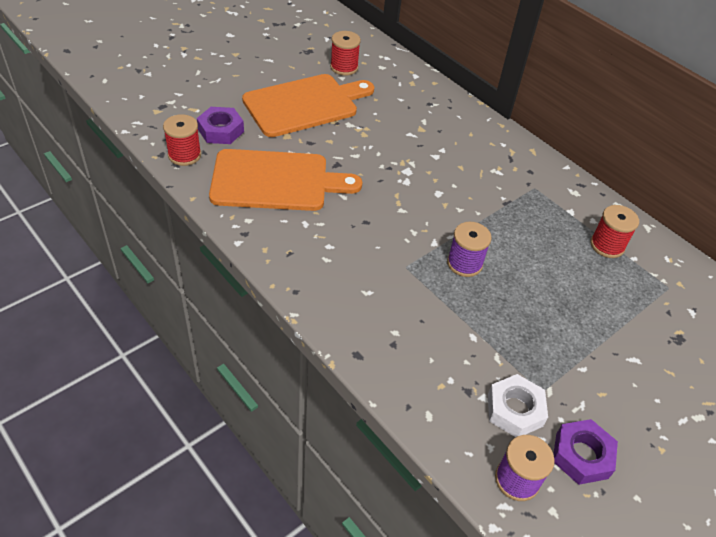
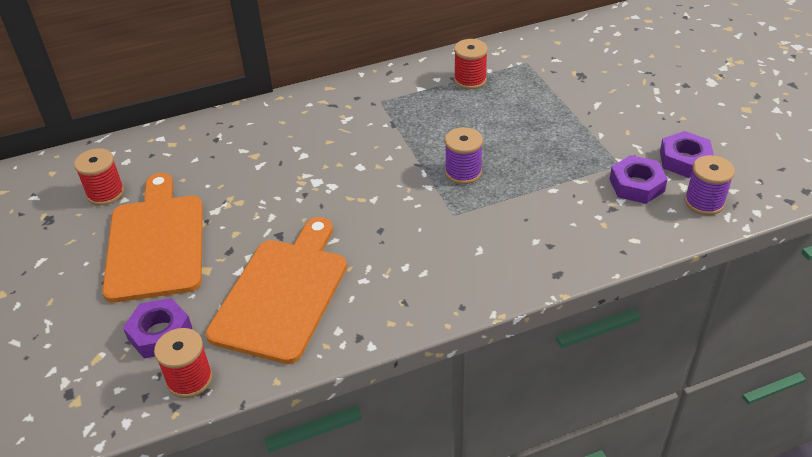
camera: 65 degrees left, 5 degrees down
white nut [488,374,548,437] -> purple nut [610,155,668,204]

